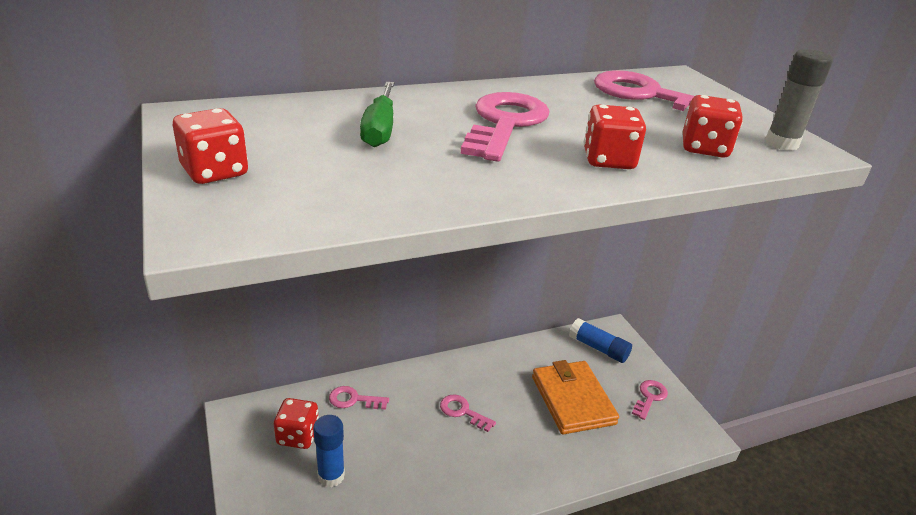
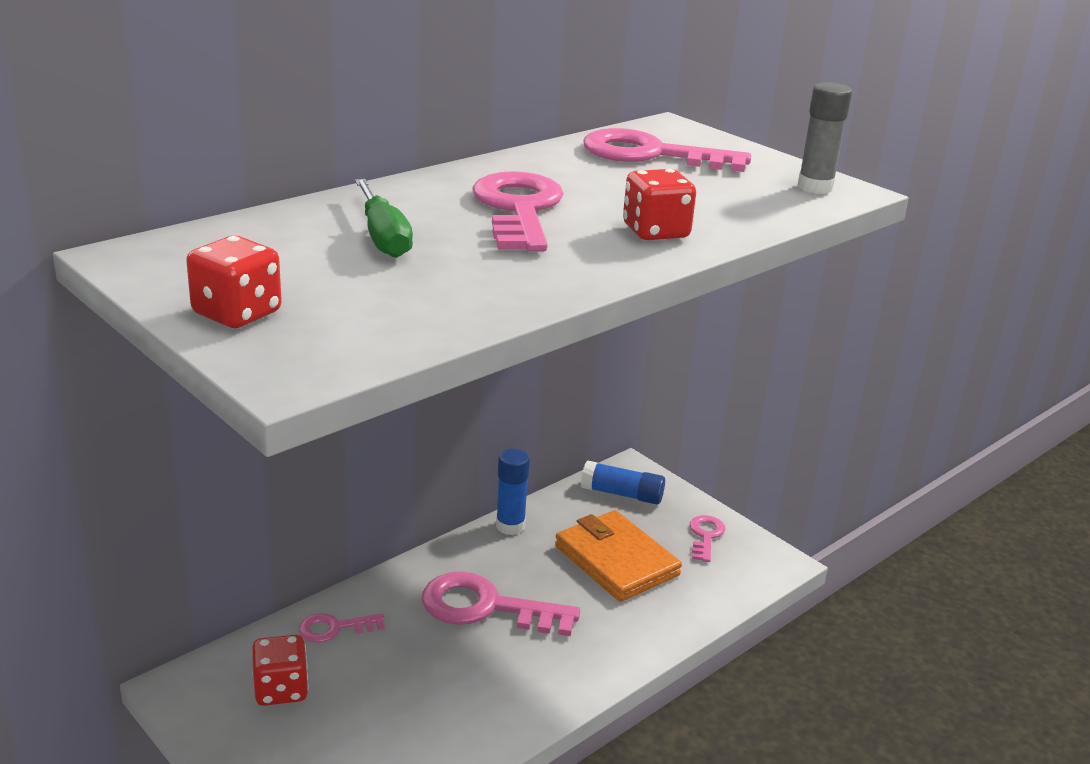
camera: 20 degrees left, 5 degrees down
blue glue stick [313,415,345,487] -> blue glue stick moved to [496,449,530,535]
pink key [440,394,496,432] -> pink key [422,571,580,636], size x1.93
red dice [683,95,743,158] -> none

